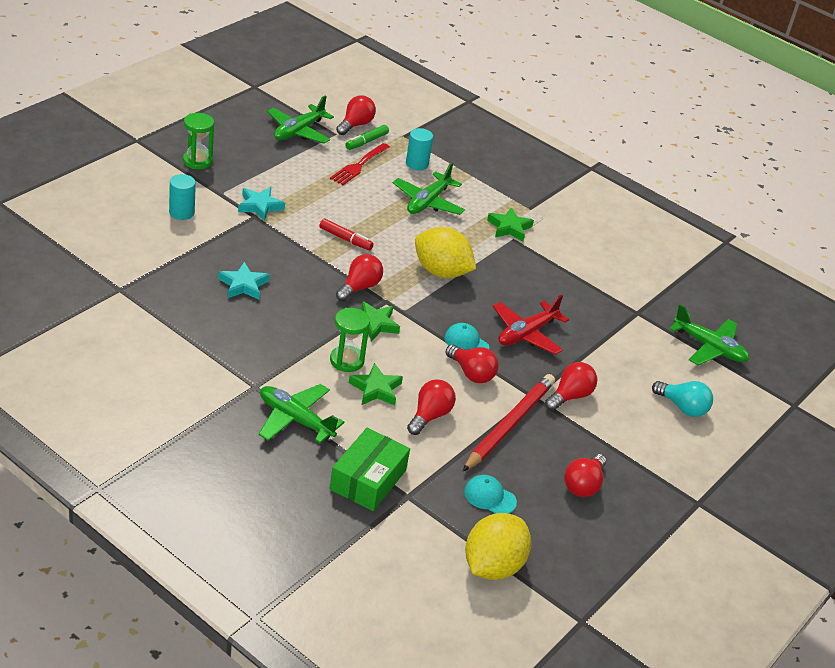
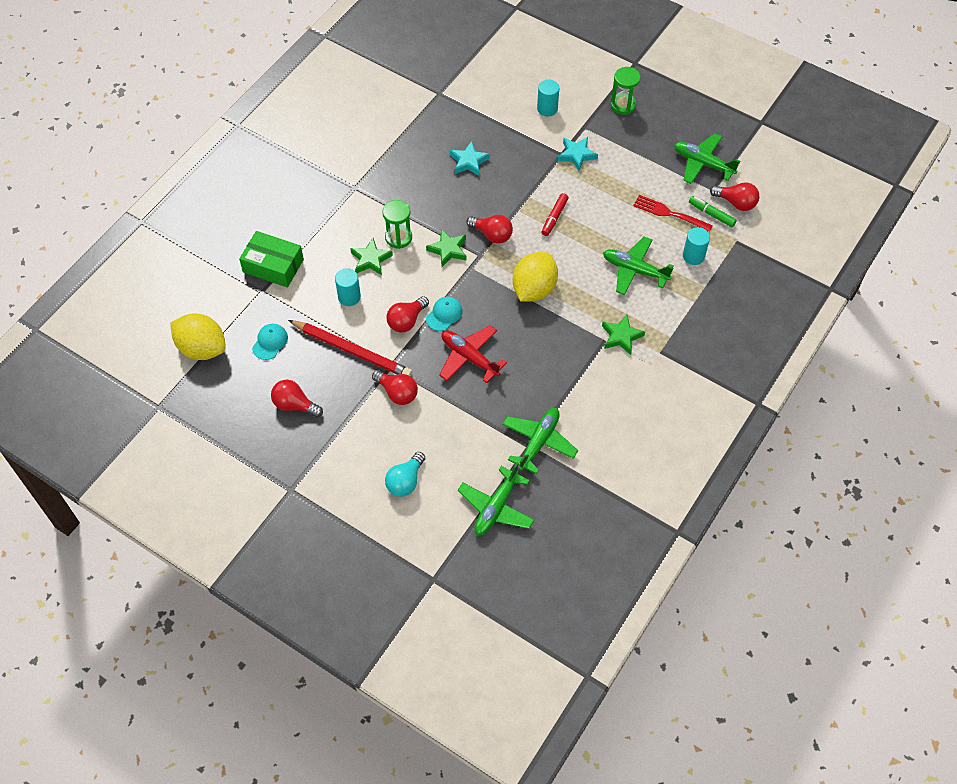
camera: 90 degrees right, 20 degrees up
green plane [259,384,344,443] -> green plane moved to [502,408,578,474]
red light bulb [407,379,456,435] -> turquoise cylinder [335,268,361,306]

